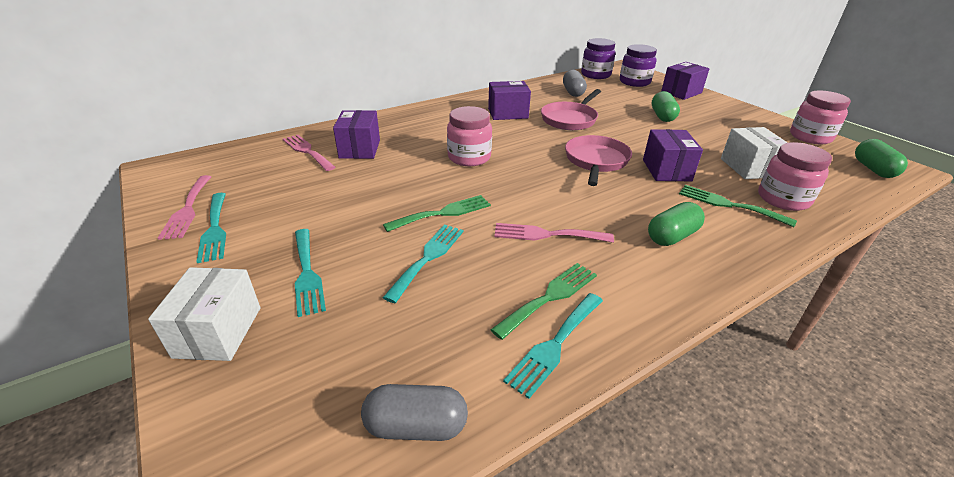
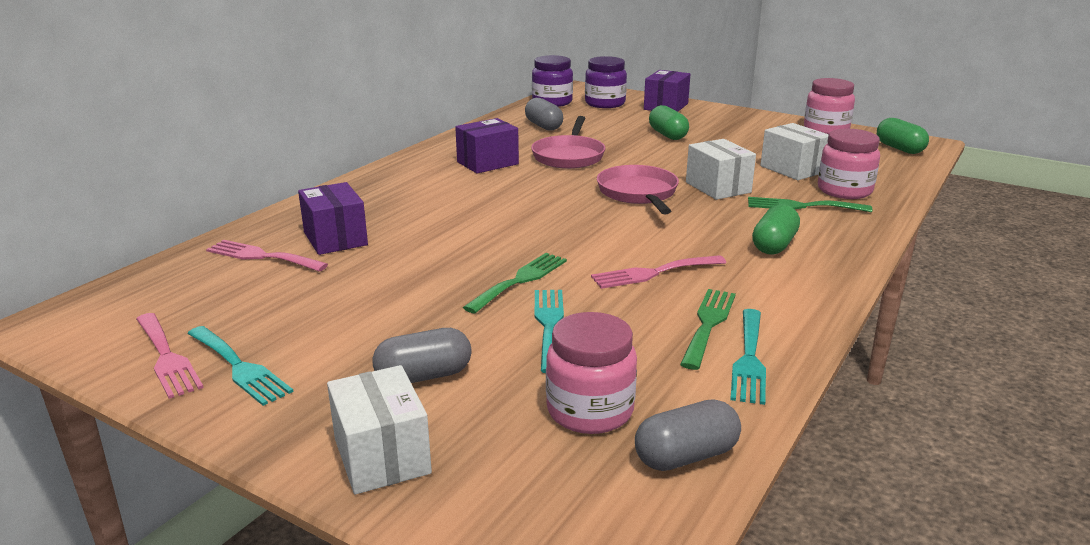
camera: 25 degrees left, 10 degrees down
turquoise fork [295,229,326,317] -> grey capsule [372,328,472,383]
pink jar [447,106,492,166] -> pink jar moved to [546,312,637,434]
purple box [643,129,703,181] -> white box [686,139,756,200]

